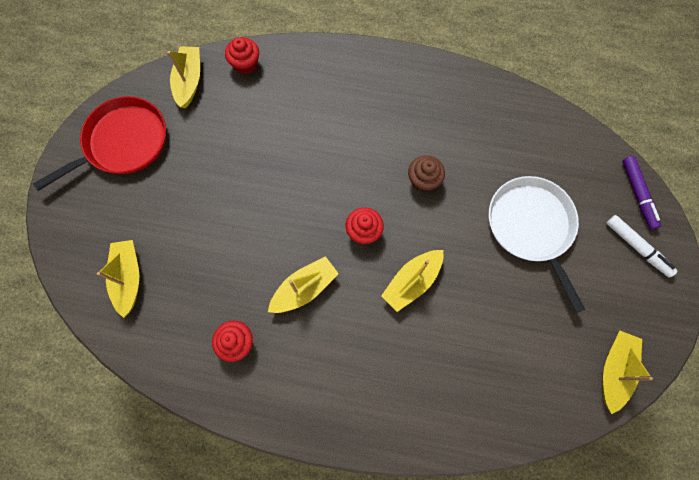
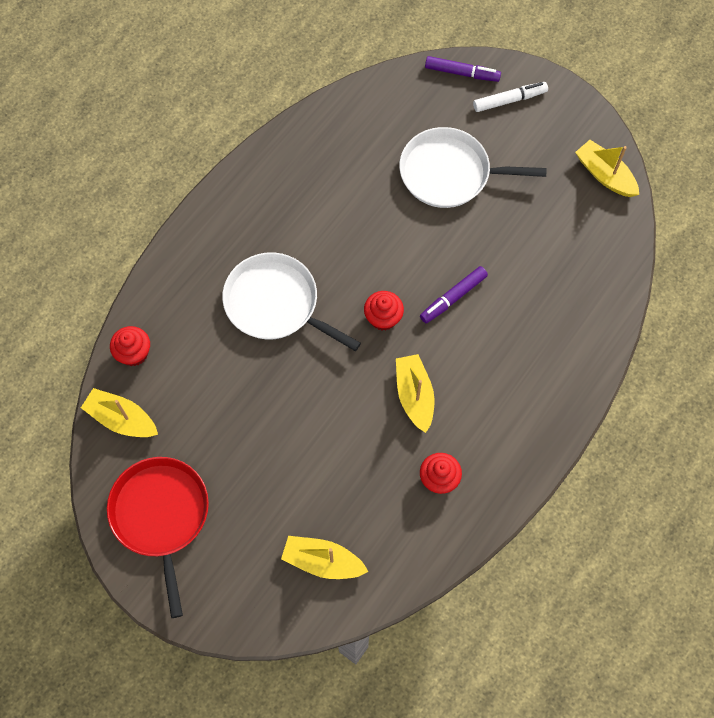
camera: 65 degrees left, 5 degrees down
yellow boat [381,250,443,312] -> purple marker [420,266,488,323]
brown cupcake [408,155,445,192] -> none
none -> white pan [222,252,361,351]

